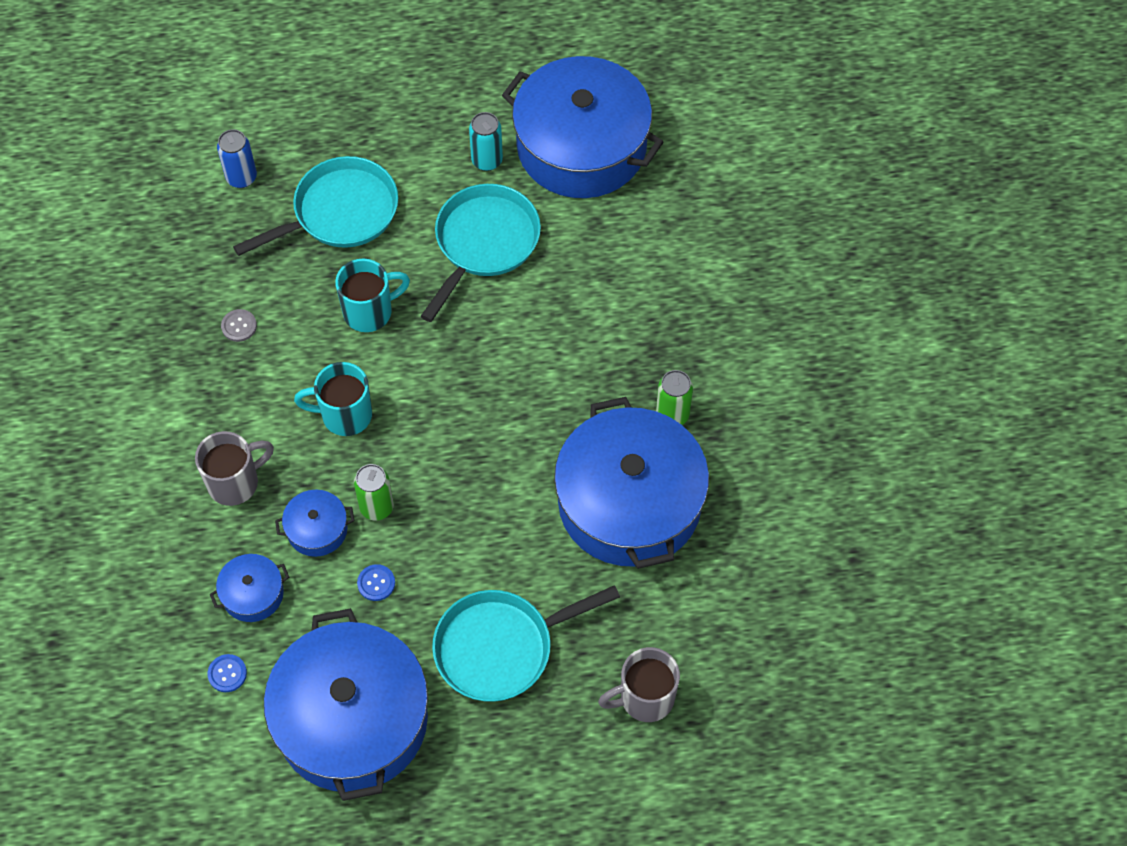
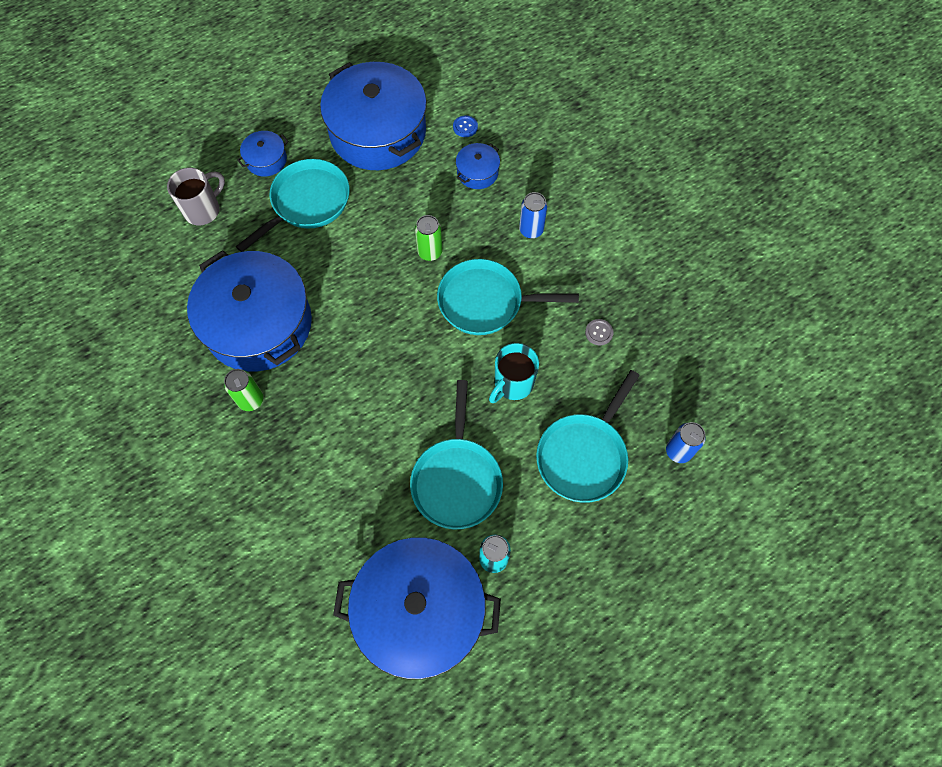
camera: 155 degrees right, 5 degrees up
grey mug [195,431,274,506] -> blue can [519,192,547,239]
blue pot [275,490,354,557] -> blue pot moved to [237,131,289,177]
turquoise mug [294,362,372,436] -> turquoise pan [437,259,579,335]
blue button [357,564,395,601] -> none

